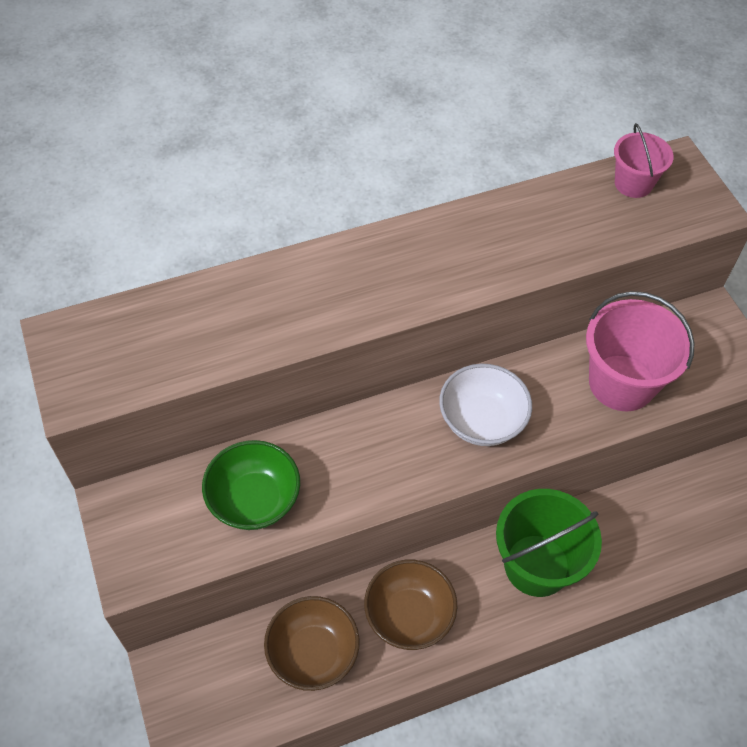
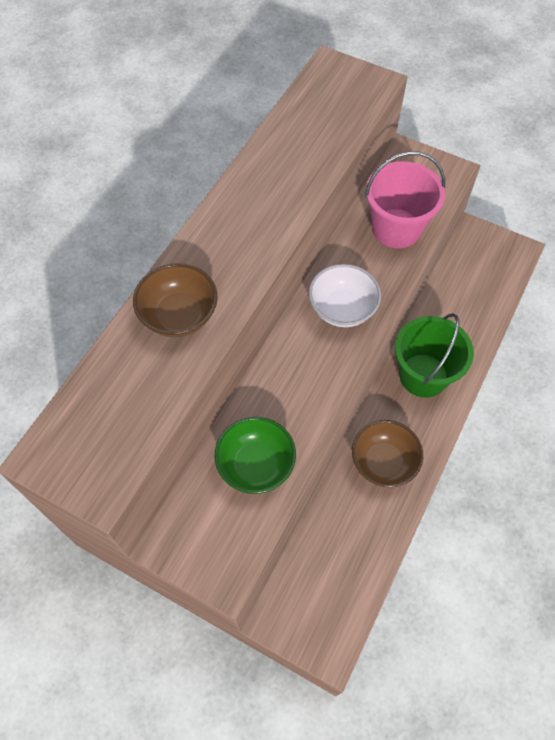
camera: 40 degrees left, 5 degrees up
brown bowl [264,596,360,691] -> brown bowl moved to [133,263,218,337]
pink bucket [614,123,674,198] -> none

